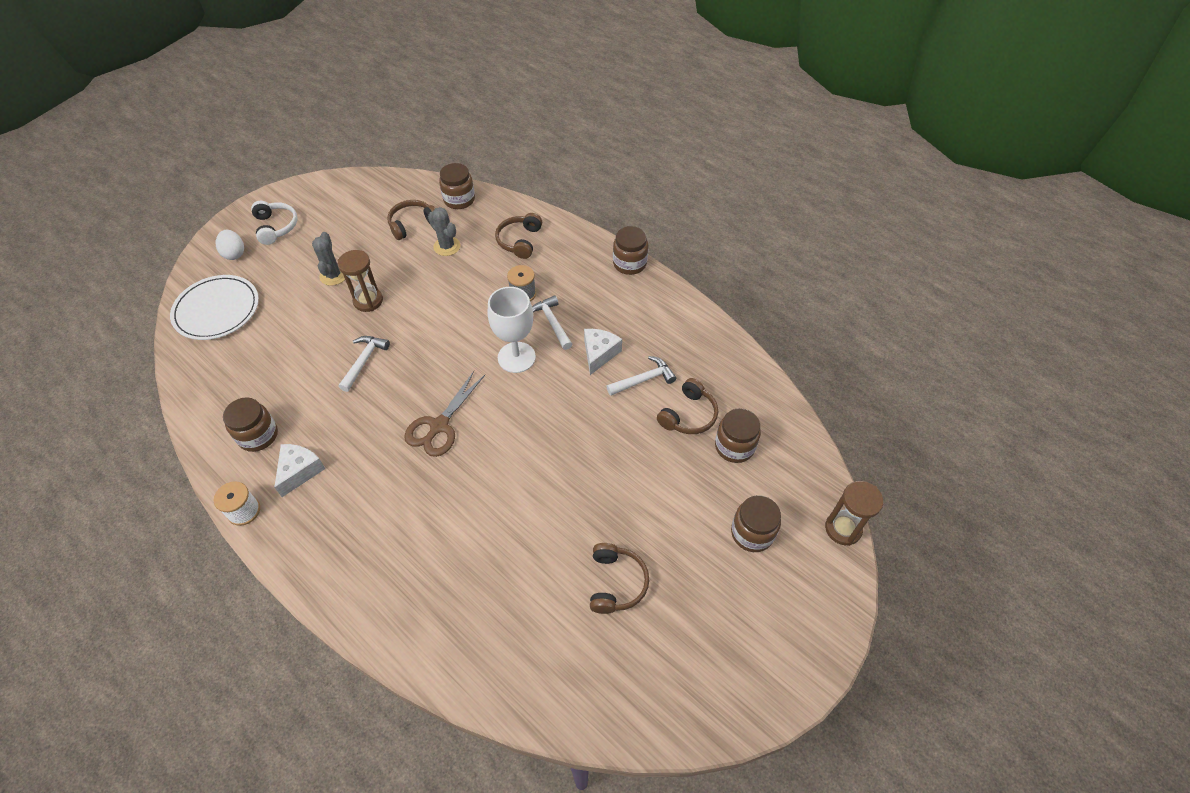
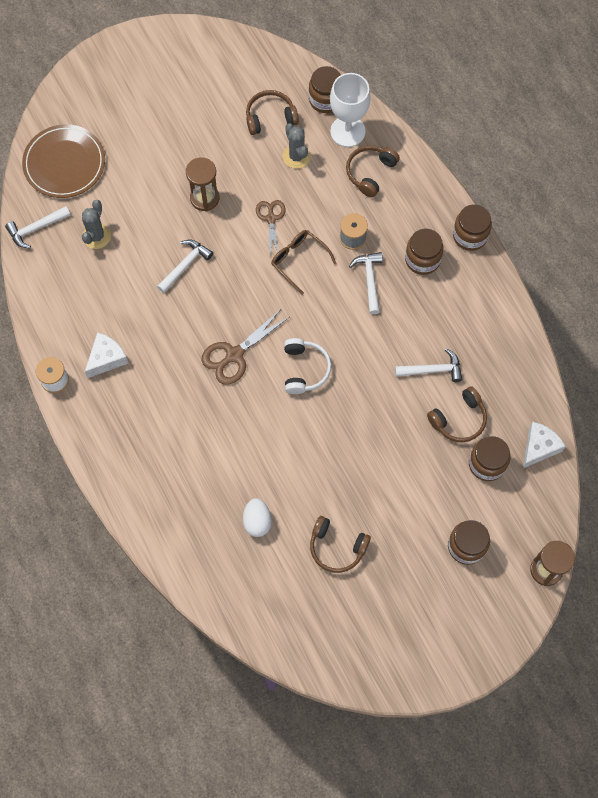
camera: 20 degrees right, 15 degrees up
white plate [170,275,259,340] -> brown plate [22,124,105,198]
white egg [216,230,244,260] -> white egg moved to [243,498,272,537]
brown jar [223,397,278,452] -> brown jar moved to [405,229,444,275]
white headphones [251,201,297,245] -> white headphones moved to [284,338,332,394]
grey cactus [312,232,345,286] -> grey cactus moved to [82,200,111,249]
white goblet [488,287,536,373] -> white goblet moved to [330,73,371,147]
white cheese [584,329,622,375] -> white cheese moved to [523,422,566,468]
brown headphones [590,543,649,614] -> brown headphones turned 90 degrees clockwise [310,516,371,573]
none -> white hammer [5,206,70,248]
none -> brown scissors [256,200,286,256]
none -> brown glasses [271,230,336,295]

